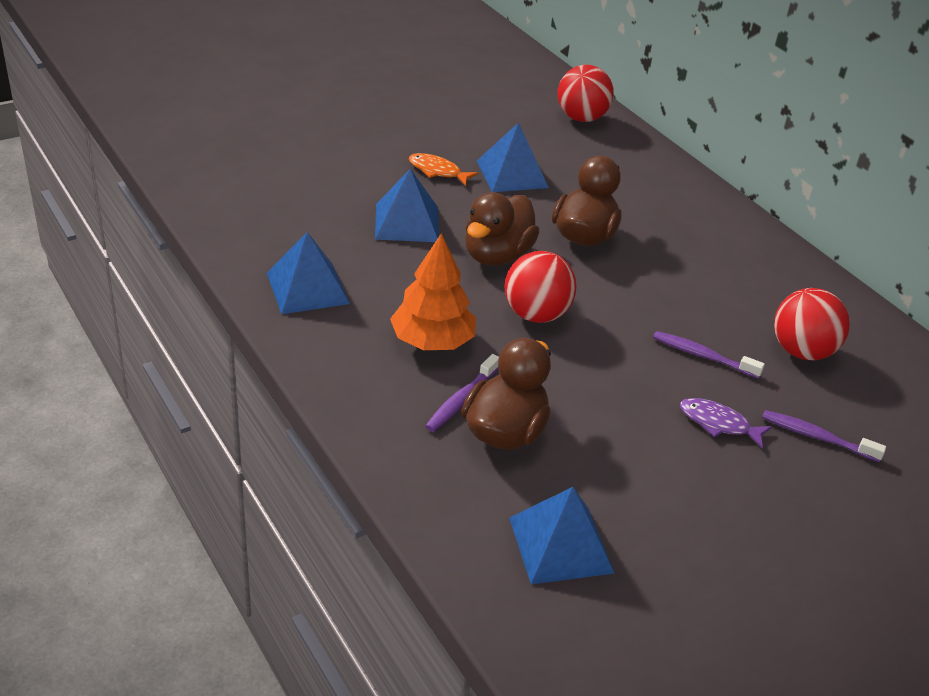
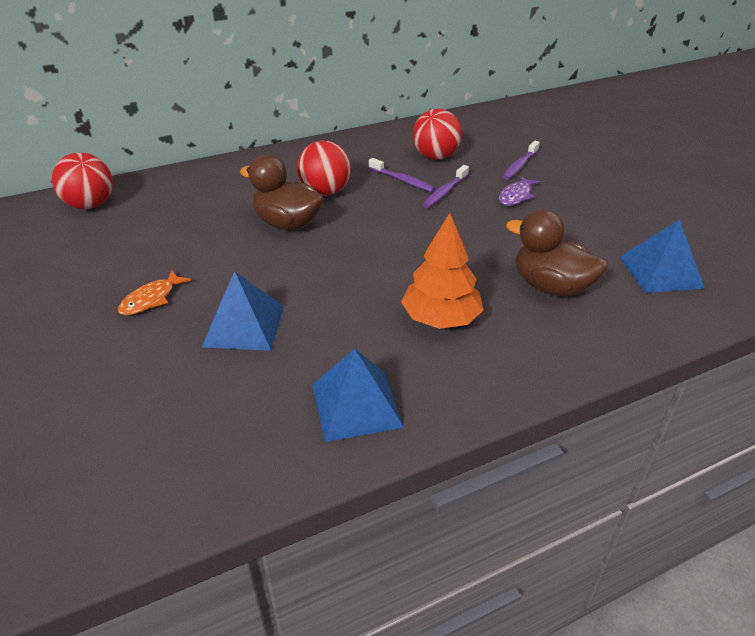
camera: 80 degrees left, 0 degrees up
purple toothbrush [425,354,499,432] -> purple toothbrush moved to [369,158,435,192]
brown duck [465,192,540,266] -> none
blue pyramid [477,122,549,192] -> none
red ball [505,251,577,323] -> red ball moved to [297,141,351,196]

